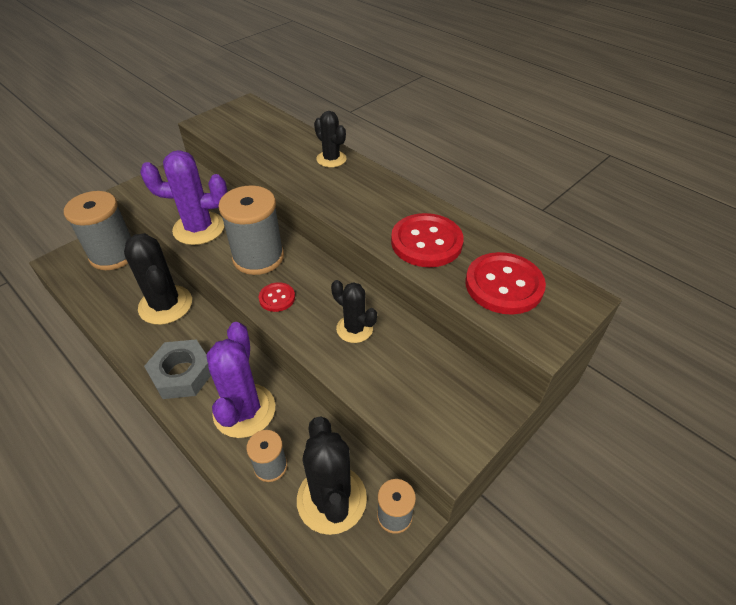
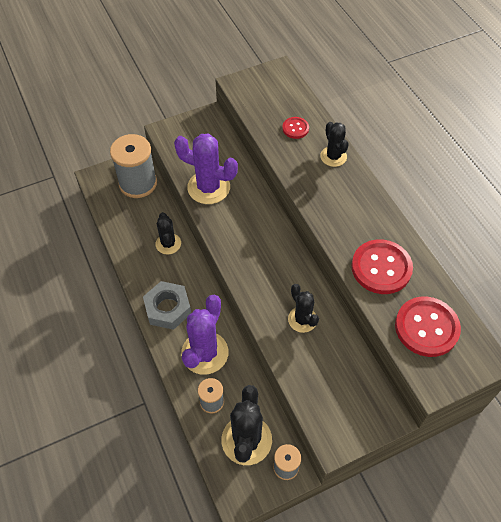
camera: 20 degrees right, 10 degrees up
black cactus [124,233,192,325] -> black cactus [156,212,181,255], size x0.60
grey spool [218,185,284,275] -> none
red button [259,282,295,312] -> red button moved to [282,117,309,139]

